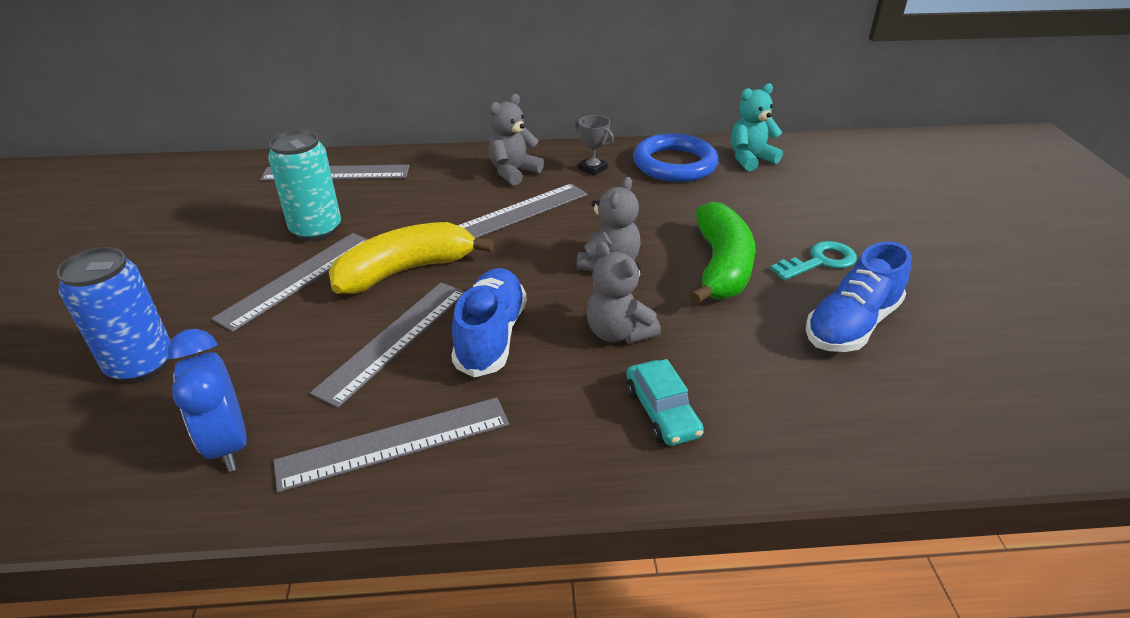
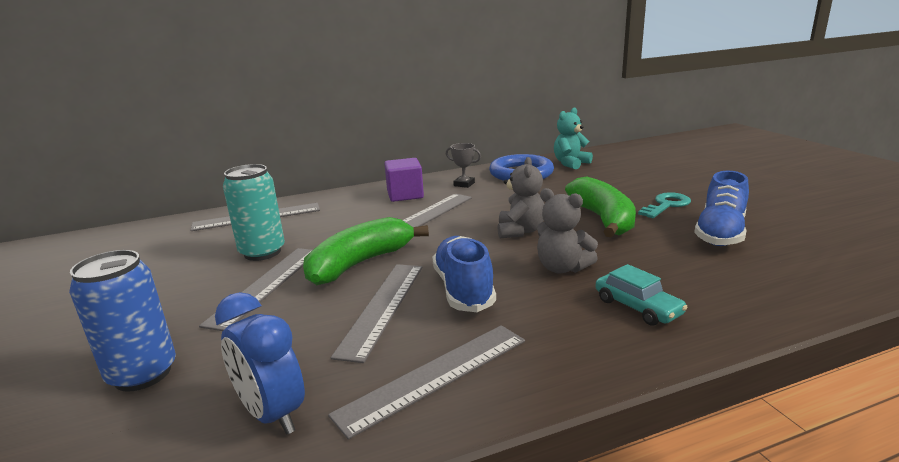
camera: 15 degrees left, 15 degrees down
yellow banana [329,222,493,294] -> green banana [303,217,429,285]
grey teddy bear [489,94,544,186] -> purple cube [384,158,424,202]

